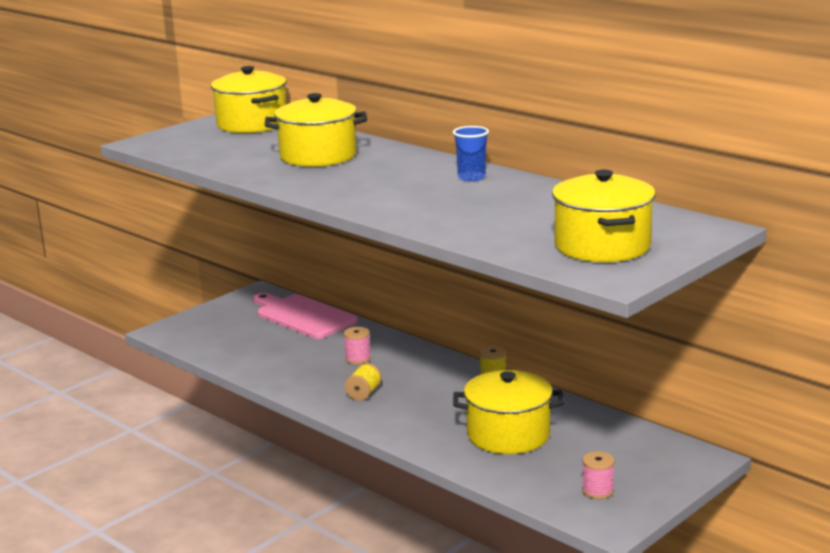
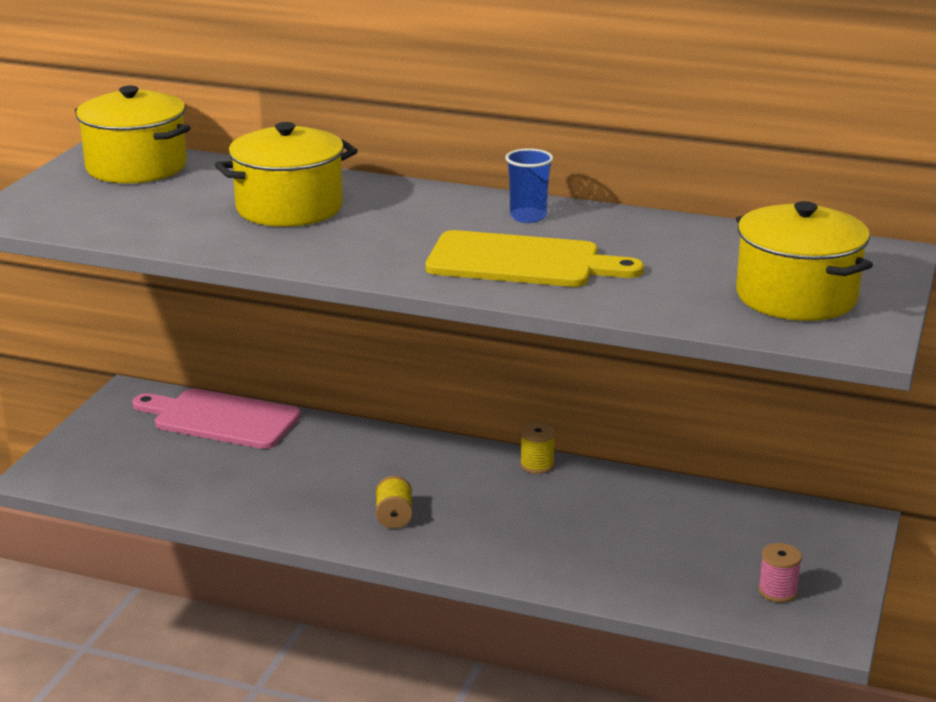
camera: 25 degrees left, 5 degrees up
pink spool [344,327,371,364] -> none
yellow pot [453,370,564,454] -> none
none -> yellow cutting board [426,230,644,287]

